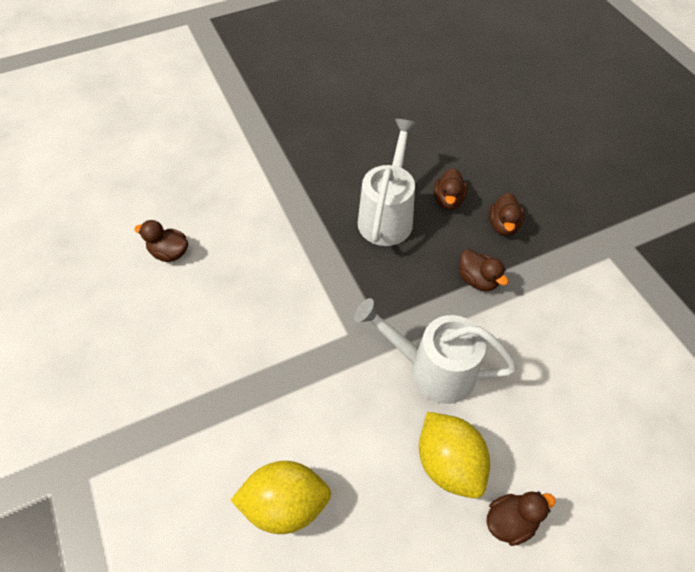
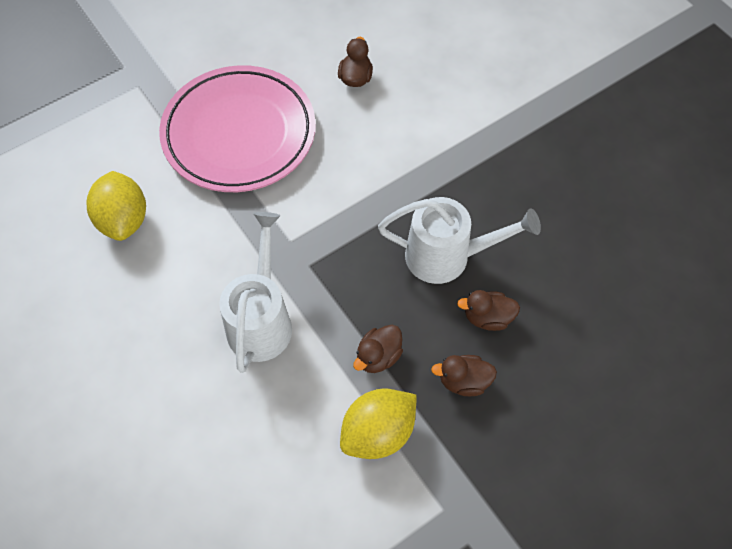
camera: 80 degrees right, 5 degrees up
yellow lemon [419,412,490,499] -> yellow lemon moved to [340,389,417,459]
brown duck [487,492,556,546] -> none
none -> pink plate [159,65,316,192]

